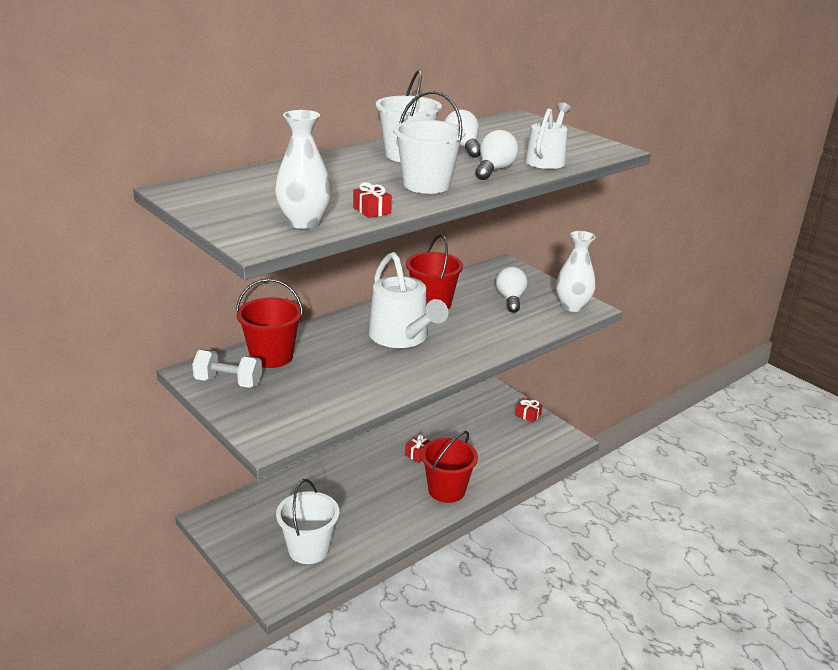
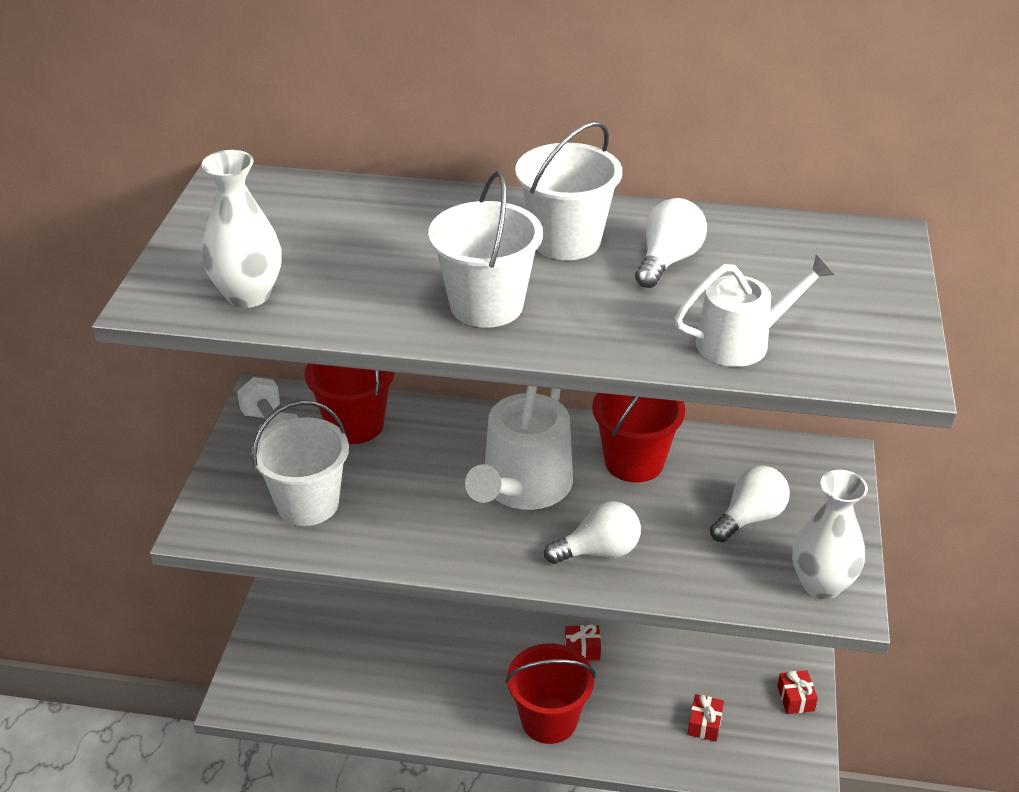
camera: 50 degrees right, 10 degrees up
white bucket [276,479,339,564] -> white bucket moved to [252,400,349,526]
red gift [353,182,392,218] -> red gift moved to [687,694,724,742]
white light bulb [475,130,519,180] -> white light bulb moved to [544,501,641,564]

